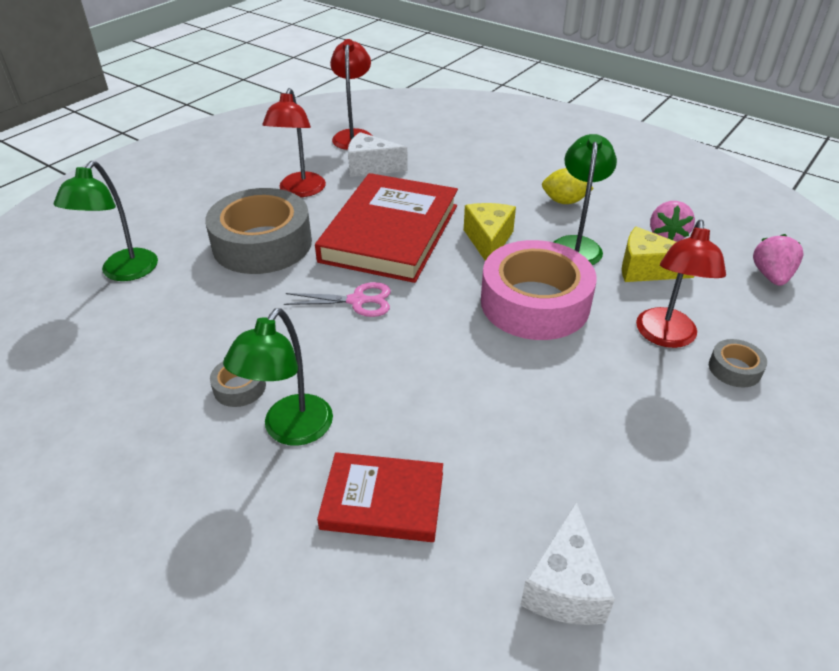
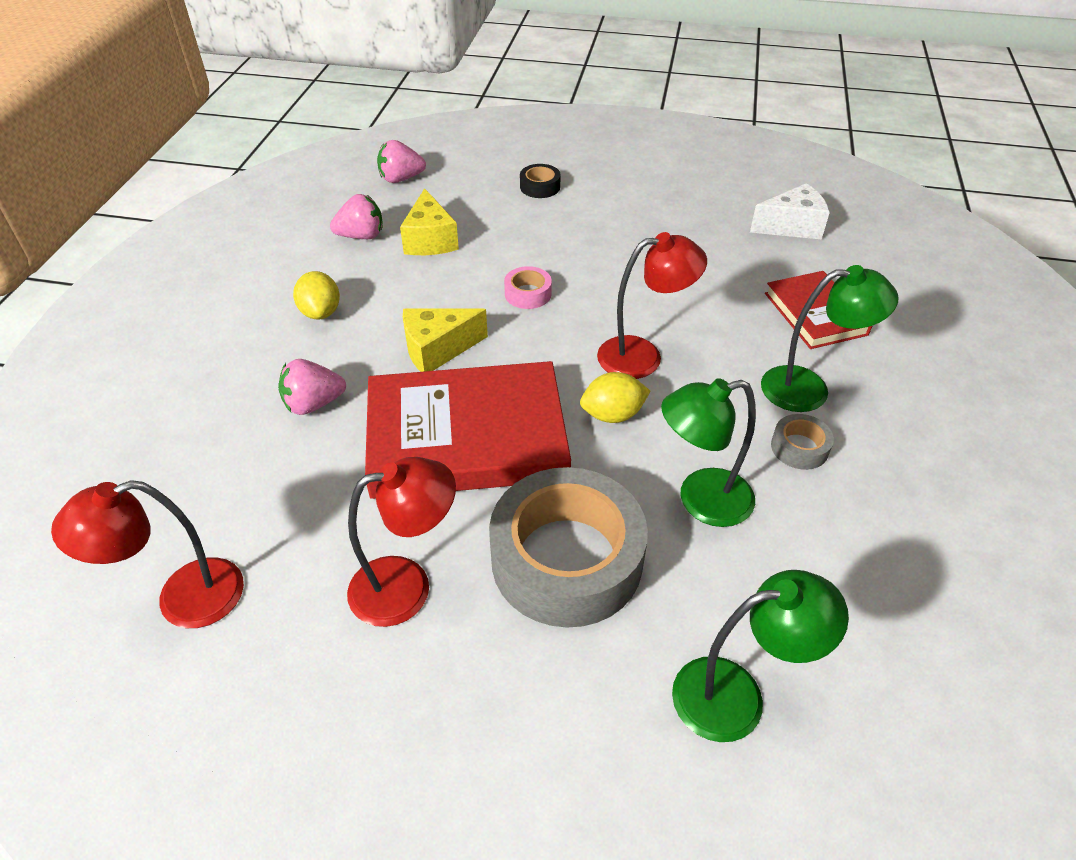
camera: 115 degrees left, 5 degrees up
pink scissors [284,282,391,317] -> yellow lemon [580,372,650,423]
white cheese [348,132,408,177] -> none
pink tape [481,240,597,340] -> pink tape [504,266,552,309], size x0.42
green lamp [554,134,617,265] -> green lamp moved to [661,378,756,527]
red lamp [636,220,726,348] -> red lamp moved to [597,232,707,379]
grey tape [709,339,767,387] -> black tape [520,164,561,198]
none -> pink strawberry [278,359,346,415]

